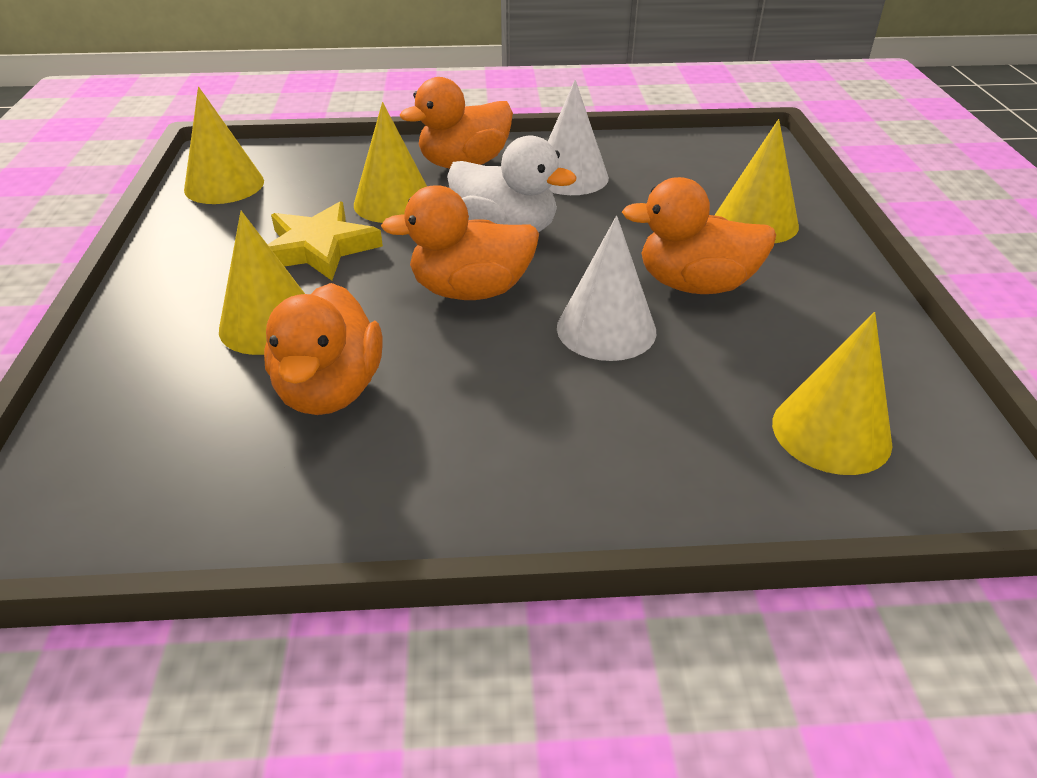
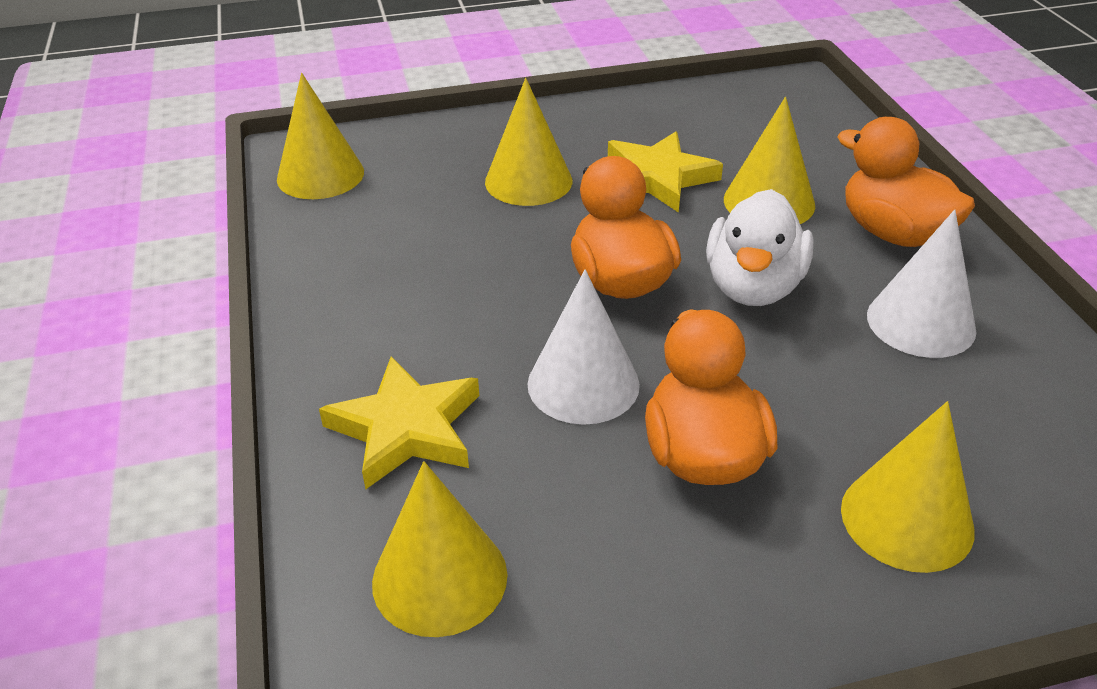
camera: 80 degrees right, 0 degrees up
yellow cone [184,87,264,204] -> yellow cone moved to [277,73,364,199]
orange duck [264,283,383,415] -> none
none -> yellow star [319,356,479,489]

